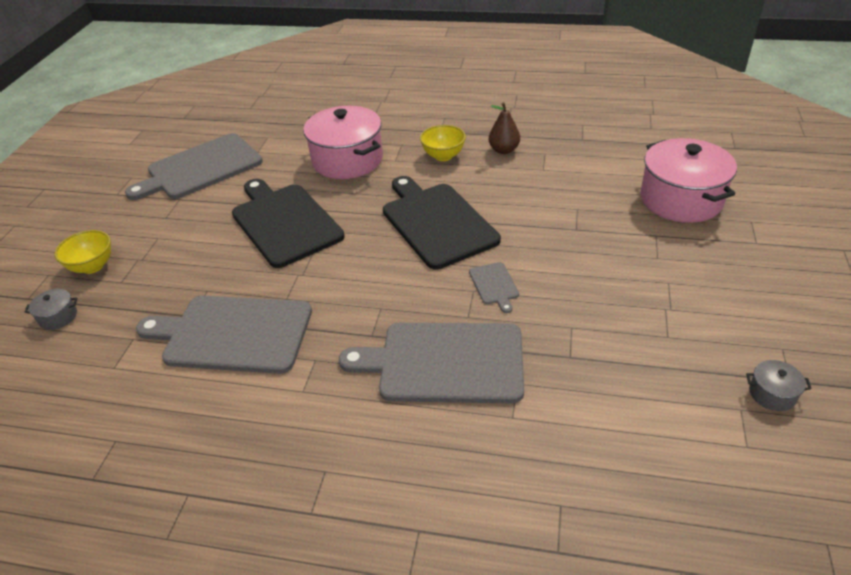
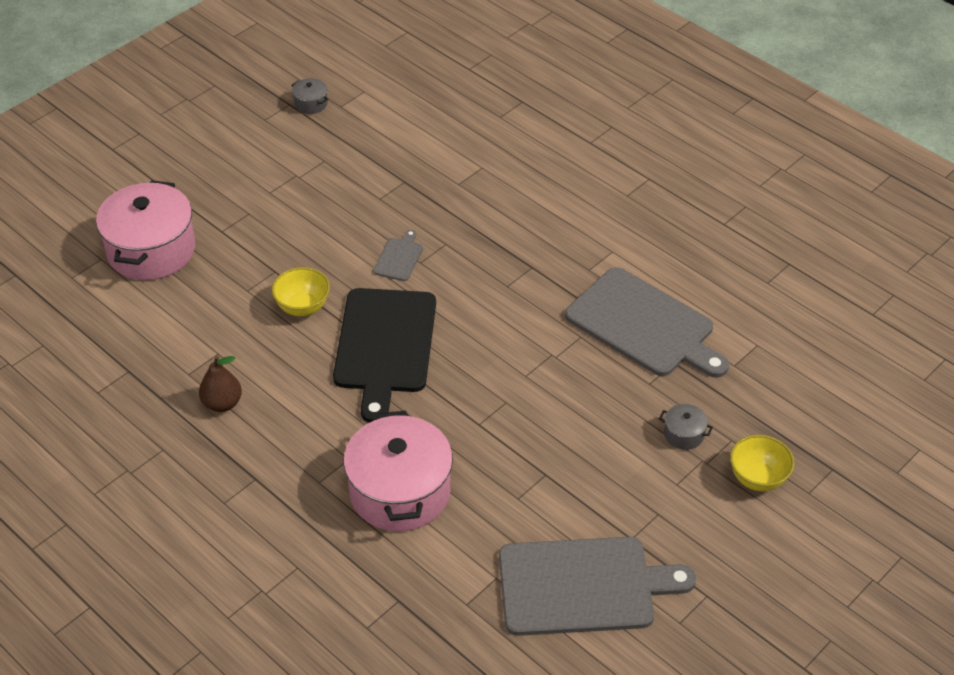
camera: 150 degrees left, 5 degrees up
grey pot [25,289,78,330] -> grey pot moved to [659,404,713,450]
black cutting board [232,179,345,268] -> none
grey cutting board [339,323,524,403] -> none
yellow bowl [420,125,466,161] -> yellow bowl moved to [272,267,330,316]

